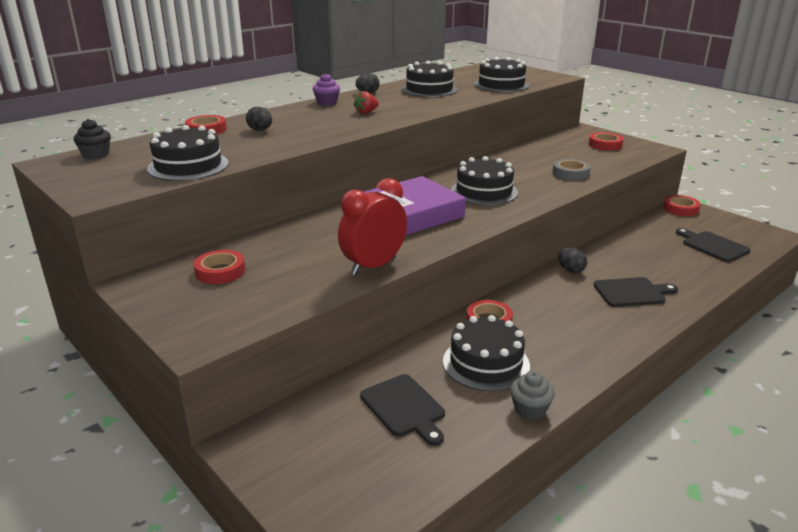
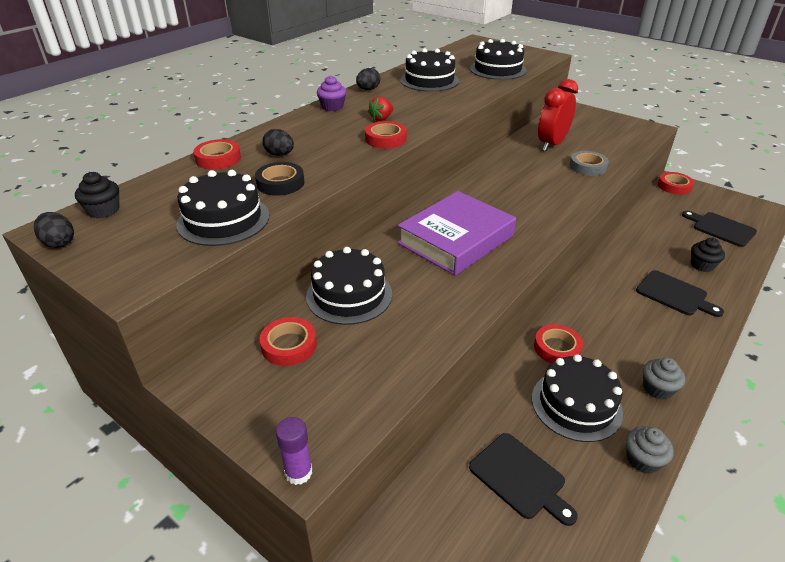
camera: 10 degrees left, 10 degrees up
red clock [338,178,407,275] -> red clock moved to [538,79,578,151]
black cake [451,156,518,205] -> black cake moved to [306,247,392,325]
black egg [558,247,587,273] -> black egg moved to [34,212,74,248]
red tape [589,132,624,150] -> red tape moved to [365,121,407,149]
black cutting board [594,277,678,307] -> black cutting board turned 60 degrees clockwise [636,270,724,317]
none -> black tape [255,162,304,196]
none -> purple glue stick [276,417,312,485]
none -> grey cupcake [643,357,685,400]
none -> black cupcake [691,238,725,272]

